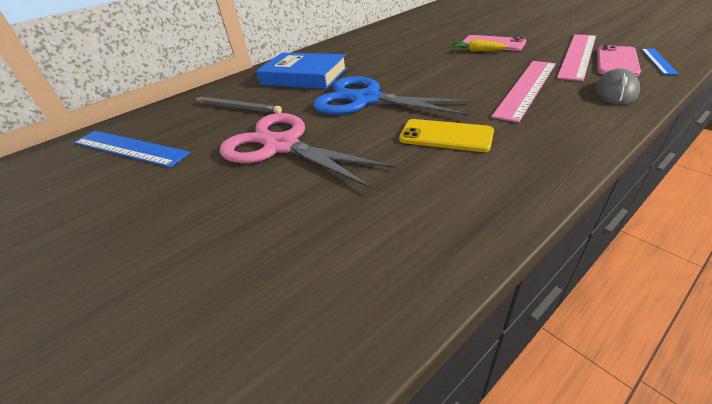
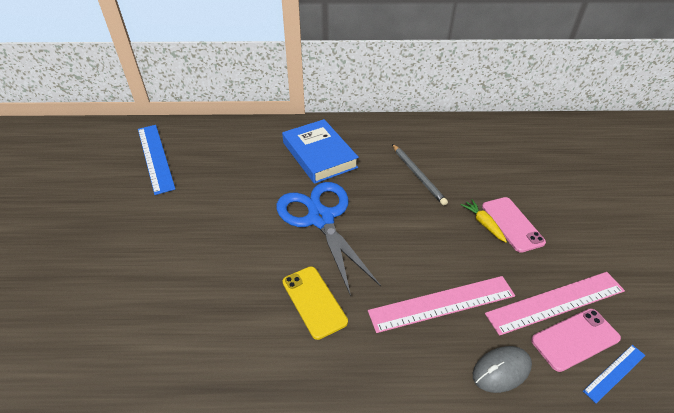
camera: 35 degrees right, 5 degrees up
grey pencil [194,97,282,114] -> grey pencil moved to [392,144,448,205]
pink scissors [220,113,396,189] -> none

